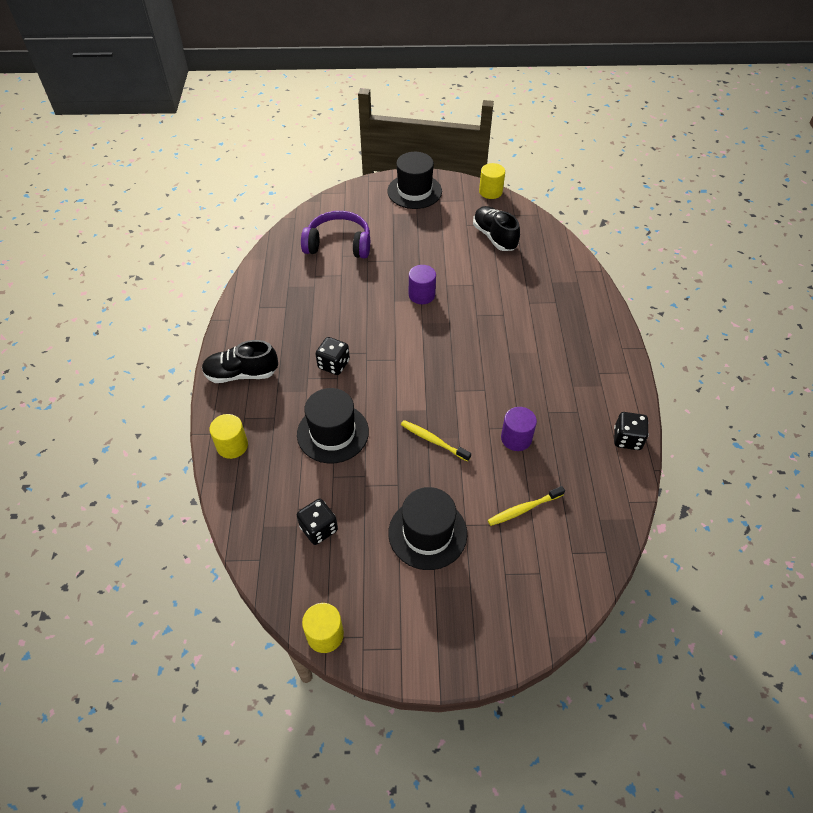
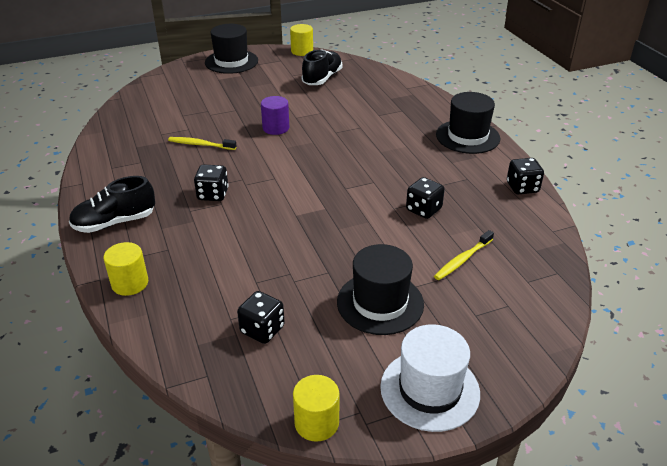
camera: 20 degrees left, 15 degrees down
black hat [297,388,369,463] -> black hat moved to [436,92,500,154]
purple headphones [301,211,370,258] -> none
yellow toothbrush [401,420,471,462] -> yellow toothbrush moved to [168,137,237,150]
black shoe [473,206,520,251] -> black shoe turned 75 degrees clockwise [302,49,343,85]
purple cylinder [501,407,537,451] -> black dice [406,177,445,219]
none -> white hat [380,324,480,432]

